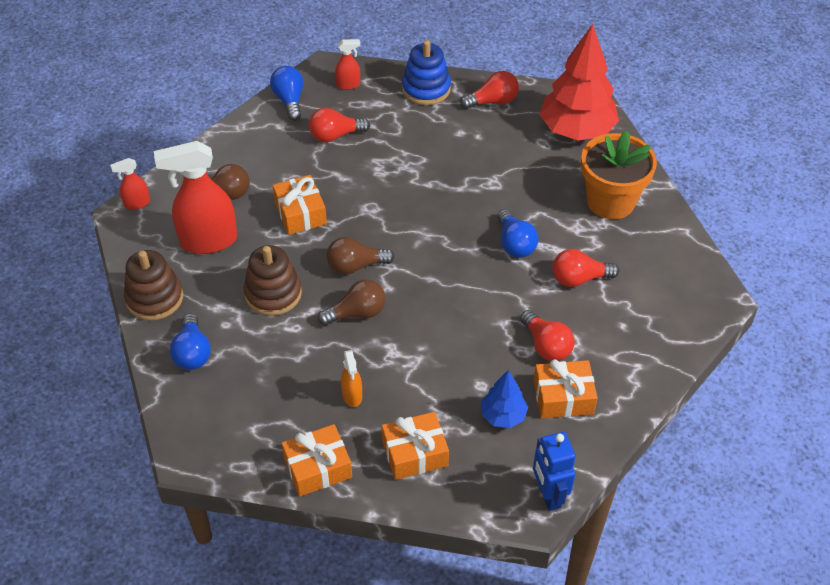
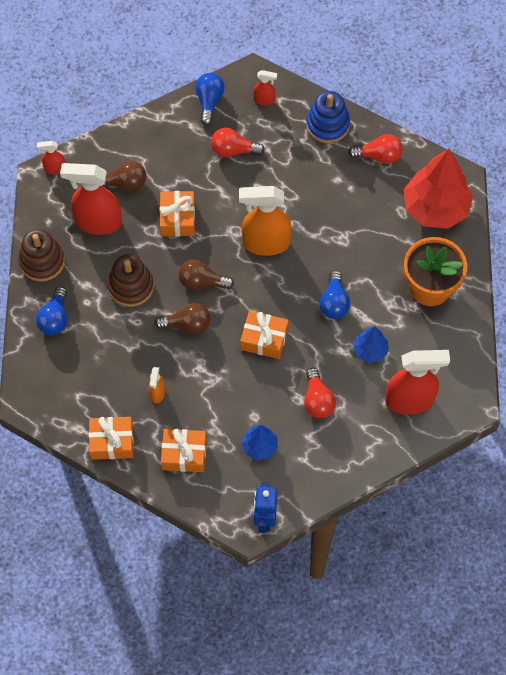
camera: 20 degrees right, 15 degrees up
orange gift [534,359,598,419] -> orange gift moved to [240,311,289,359]
red light bulb [553,249,619,287] -> blue tree [353,326,389,363]
none -> orange spray bottle [239,186,292,256]
none -> red spray bottle [385,350,450,415]

